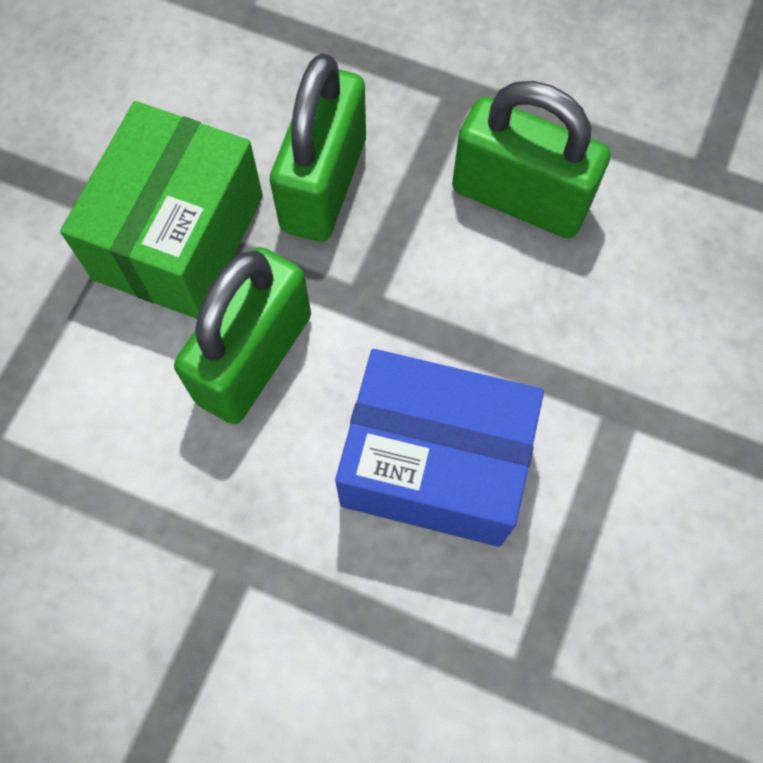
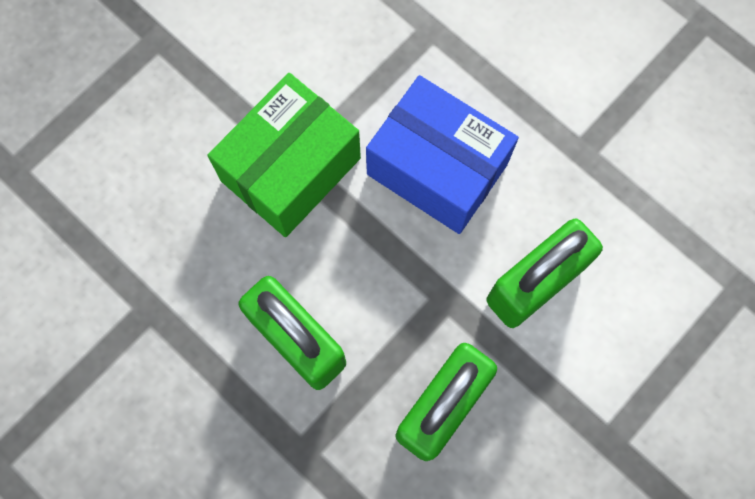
camera: 160 degrees left, 5 degrees up
green box [60,101,263,319] -> green box moved to [207,73,361,237]

